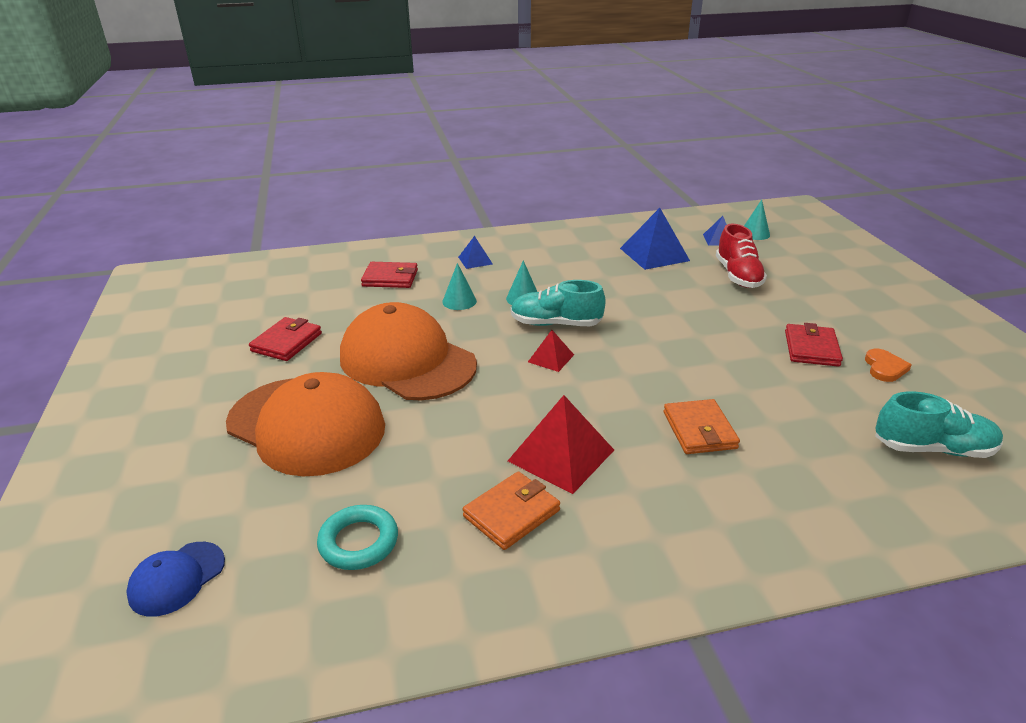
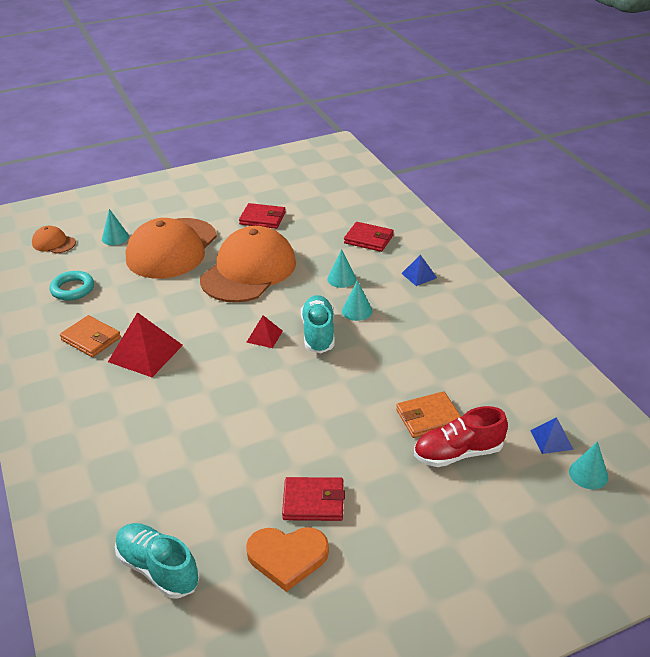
camera: 80 degrees right, 5 degrees up
blue cap [126,542,225,617] -> orange cap [32,226,76,254]
red wallet [361,262,418,288] -> red wallet turned 60 degrees counterclockwise [344,222,394,252]
blue pyramid [620,208,690,270] -> none
orange wallet [664,399,740,454] -> orange wallet moved to [396,391,461,438]
orange heart [865,349,912,382] -> orange heart [246,527,329,592], size x1.62
turquoise shoe [875,391,1003,458] -> turquoise shoe turned 135 degrees clockwise [115,523,199,599]
none -> turquoise cone [102,209,129,245]

